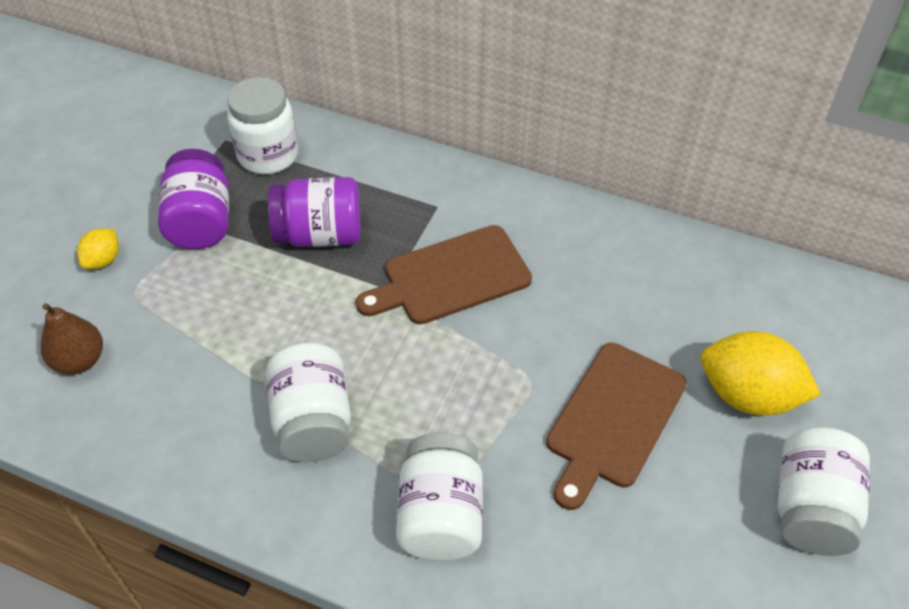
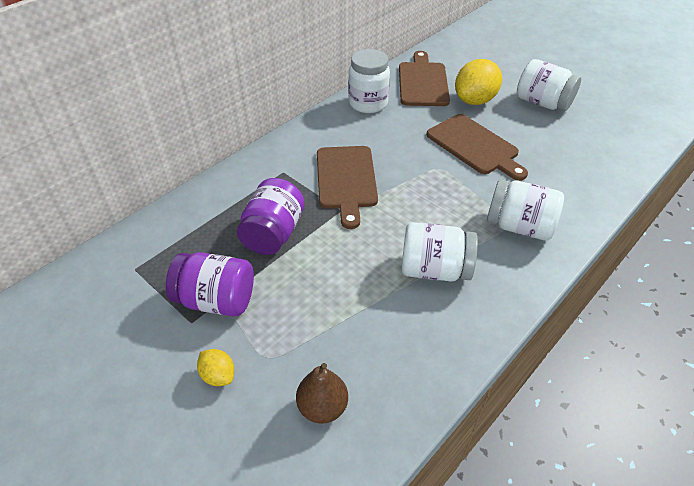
camera: 70 degrees left, 5 degrees down
white jar [227,77,298,174] -> white jar moved to [348,49,390,113]
none -> brown cutting board [399,51,450,106]

